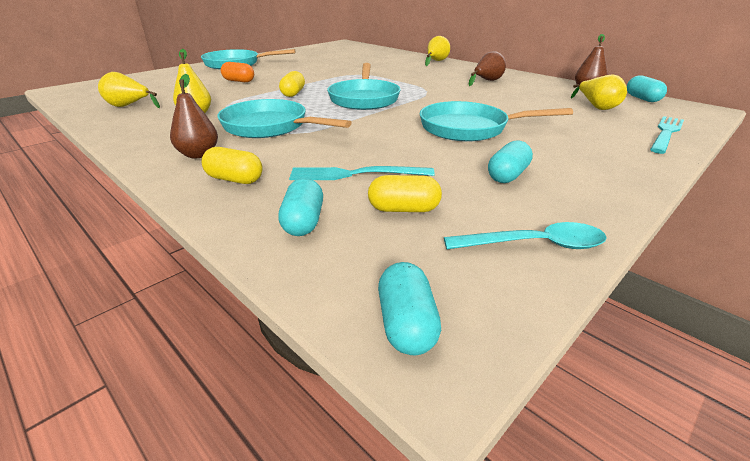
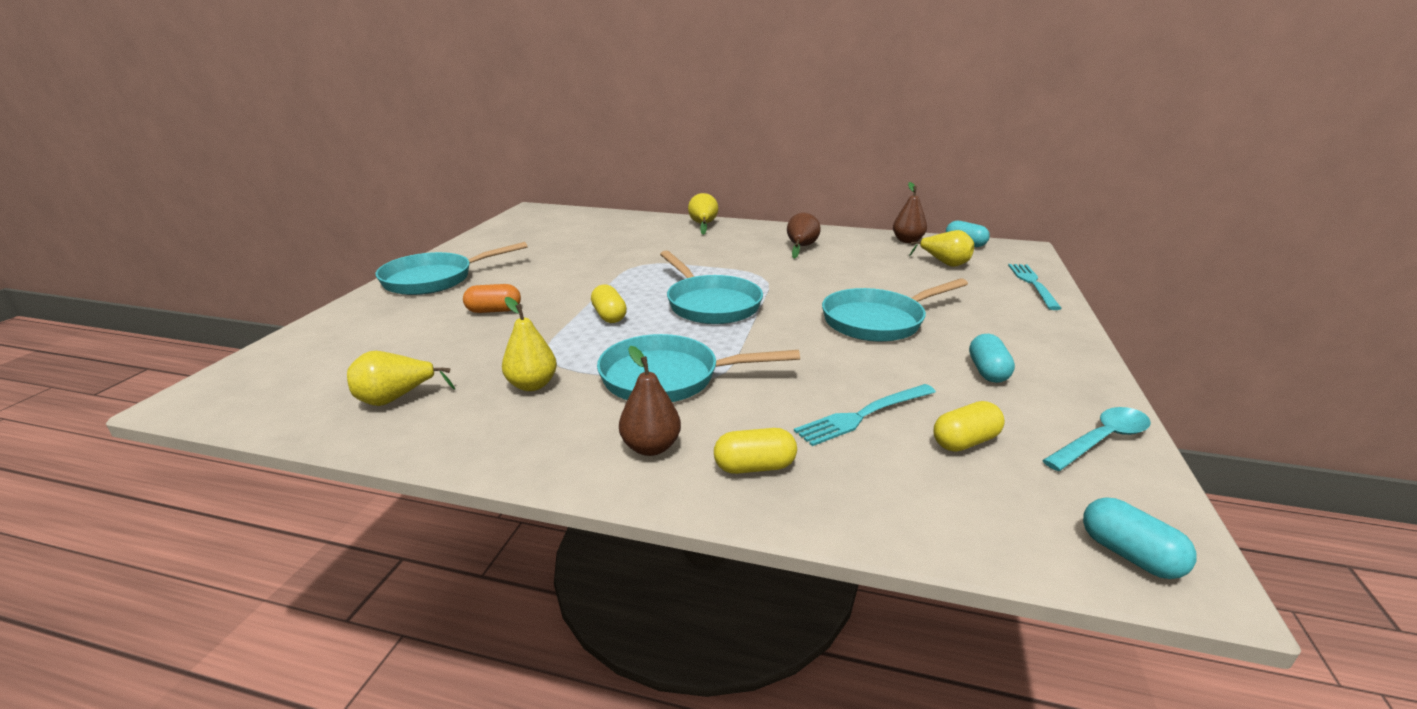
camera: 30 degrees left, 5 degrees down
turquoise capsule [278,178,323,236] -> none

